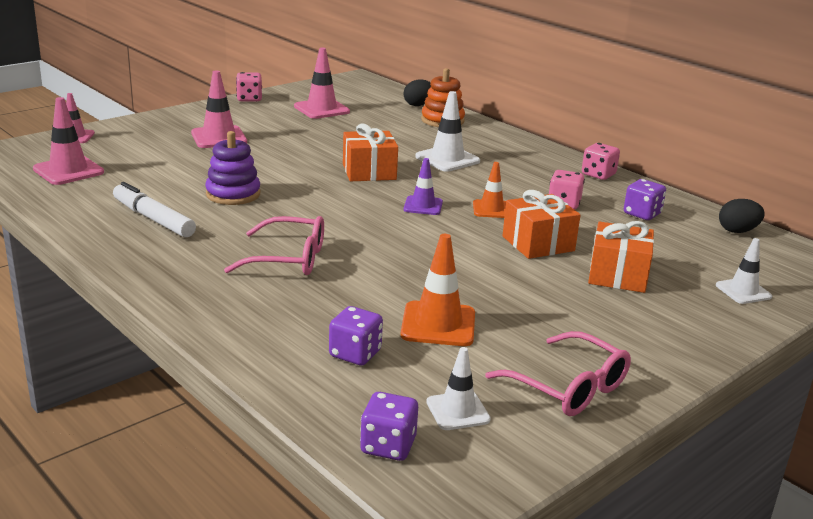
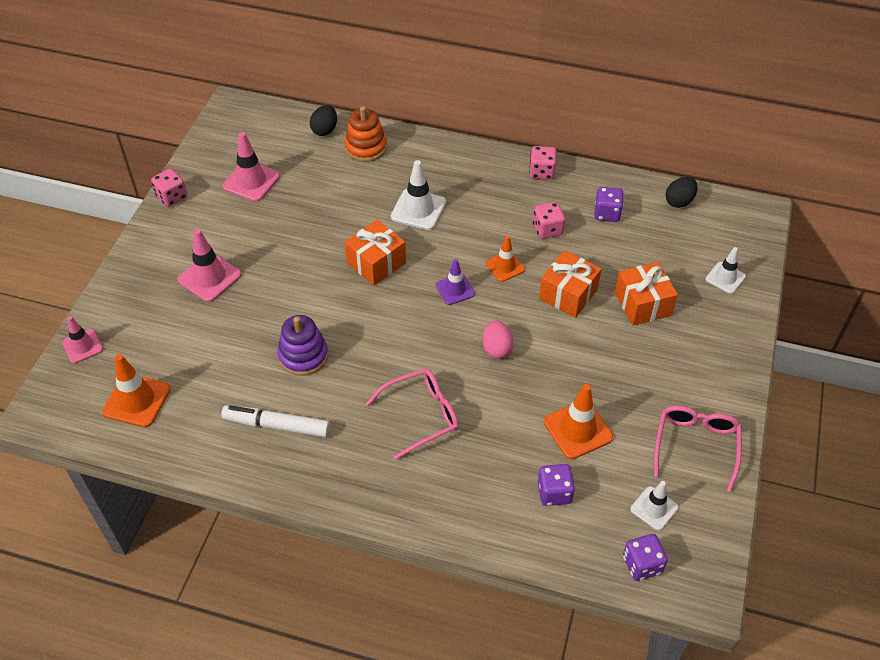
camera: 30 degrees left, 25 degrees up
pink traffic cone [33,97,104,185] -> orange traffic cone [103,354,170,427]
pink glasses [485,331,631,416] -> pink glasses turned 90 degrees counterclockwise [654,405,742,492]
none -> pink egg [482,321,513,359]

